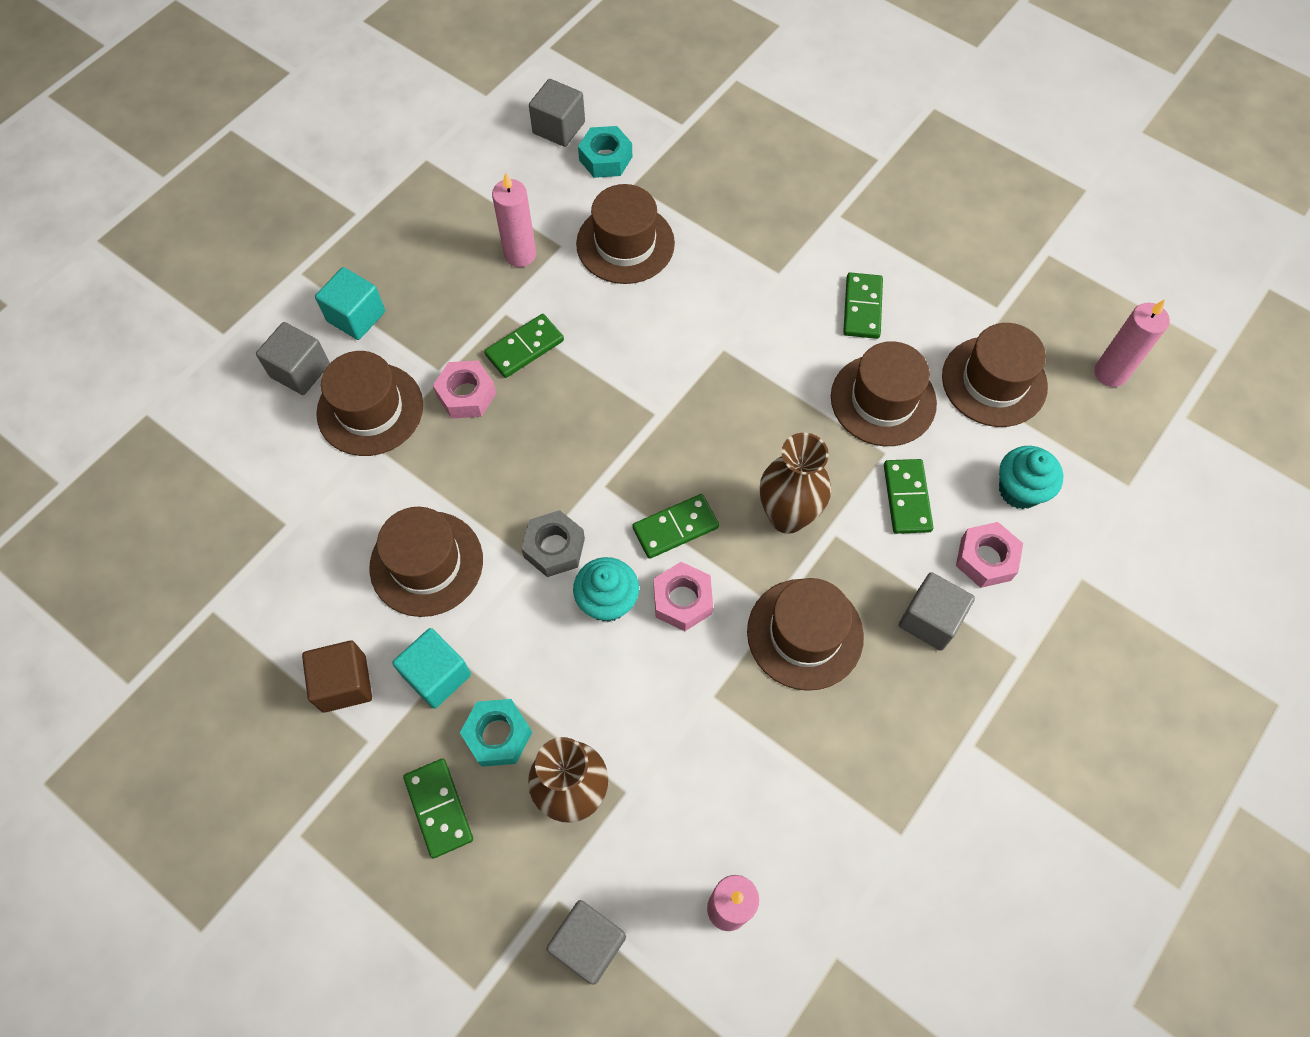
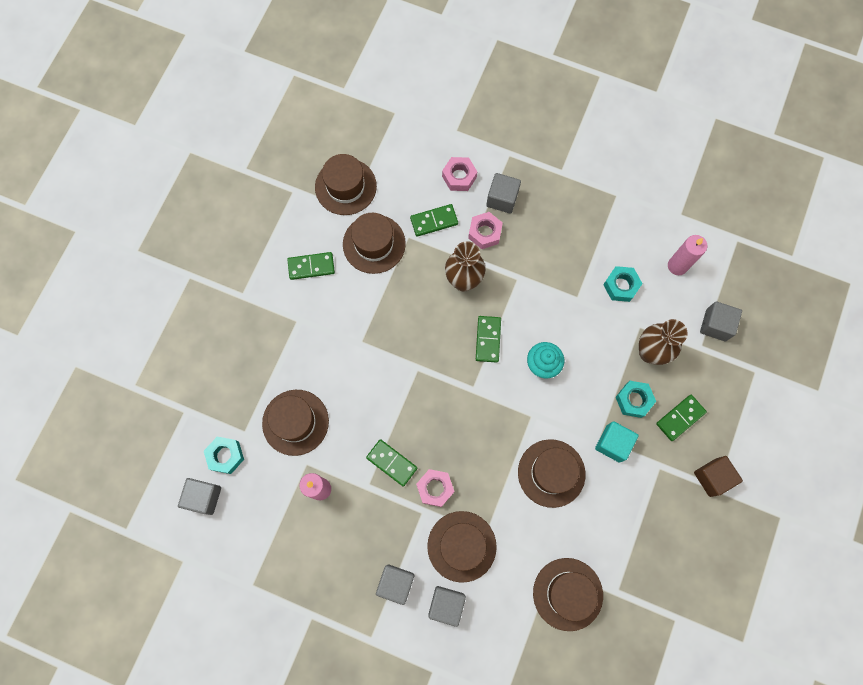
camera: 105 degrees left, 10 degrees up
brown cube [302,641,372,713] -> brown cube moved to [694,456,743,497]
turquoise cube [315,267,385,340] -> grey cube [376,564,415,605]
grey nut [522,510,585,577] -> none
green domino [632,494,719,559] -> green domino turned 45 degrees clockwise [476,316,501,363]
pink nut [654,562,713,631] -> pink nut moved to [468,212,503,249]
brown hat [747,578,864,691] -> brown hat moved to [533,558,603,631]
turquoise cupcake [999,446,1063,509] -> none
pink candle [1095,299,1170,387] -> none
none -> turquoise nut [603,266,643,302]

